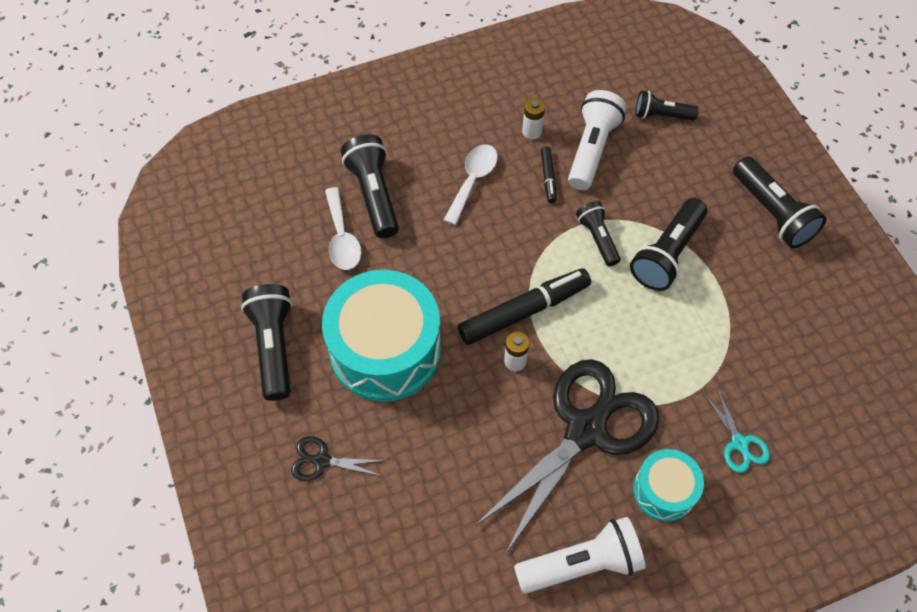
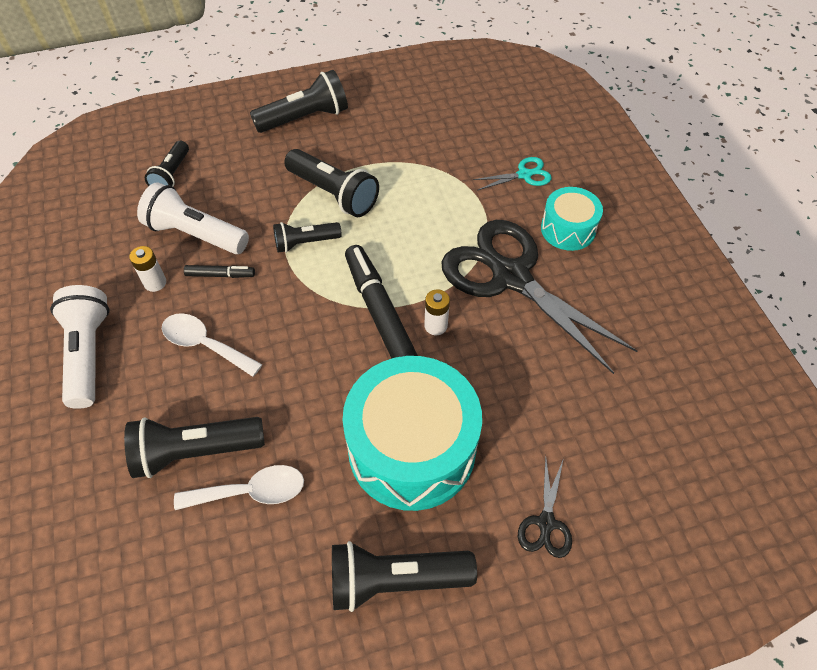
camera: 85 degrees left, 5 degrees down
white flashlight [514,517,645,594] -> white flashlight moved to [50,285,109,409]

